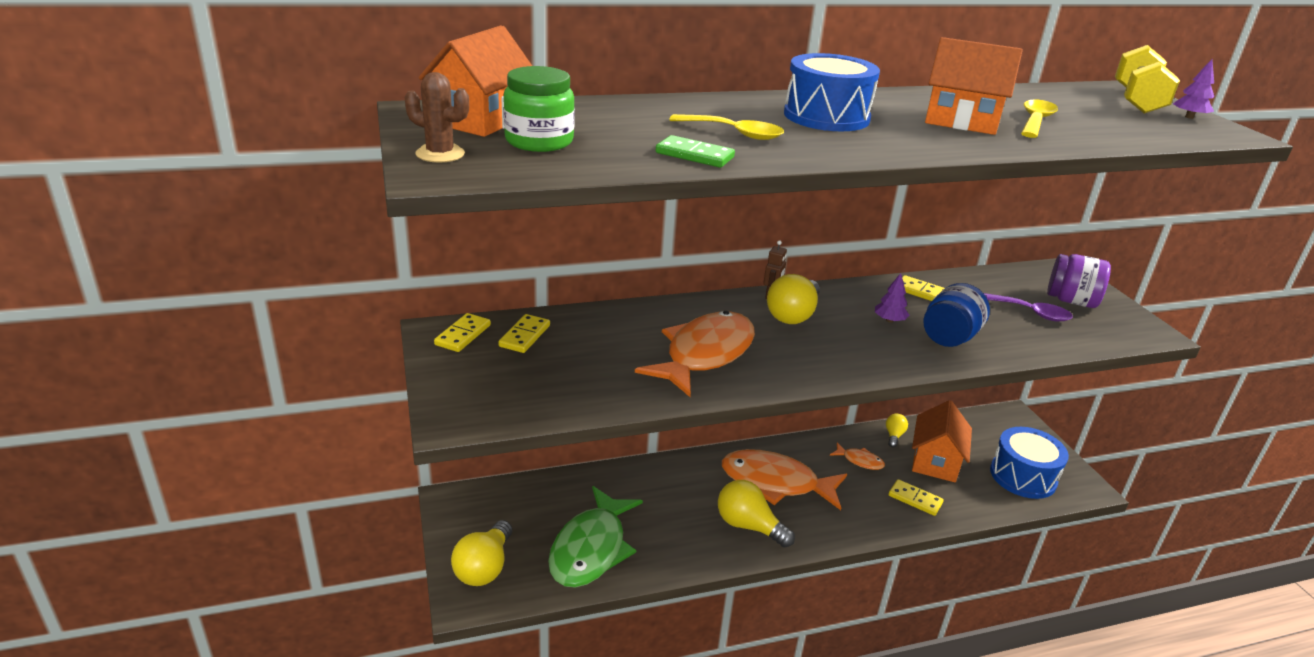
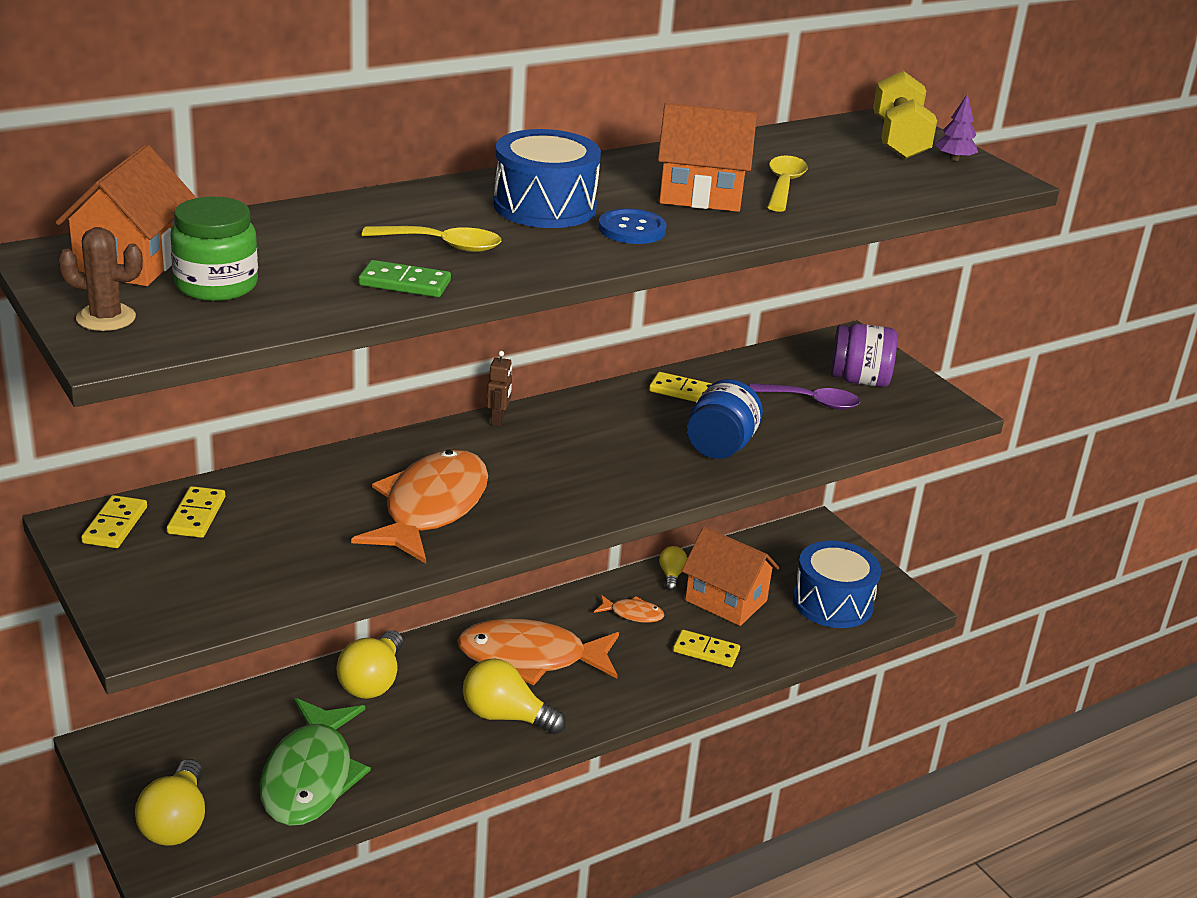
camera: 15 degrees left, 0 degrees up
yellow light bulb [767,274,820,324] -> yellow light bulb moved to [337,630,403,699]
purple tree [875,273,909,323] -> none
orange house [912,400,972,482] -> orange house turned 60 degrees counterclockwise [682,527,779,626]
none -> blue button [598,208,667,244]

